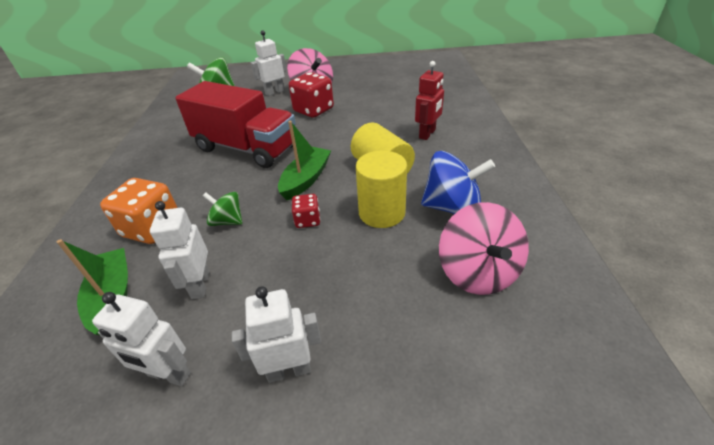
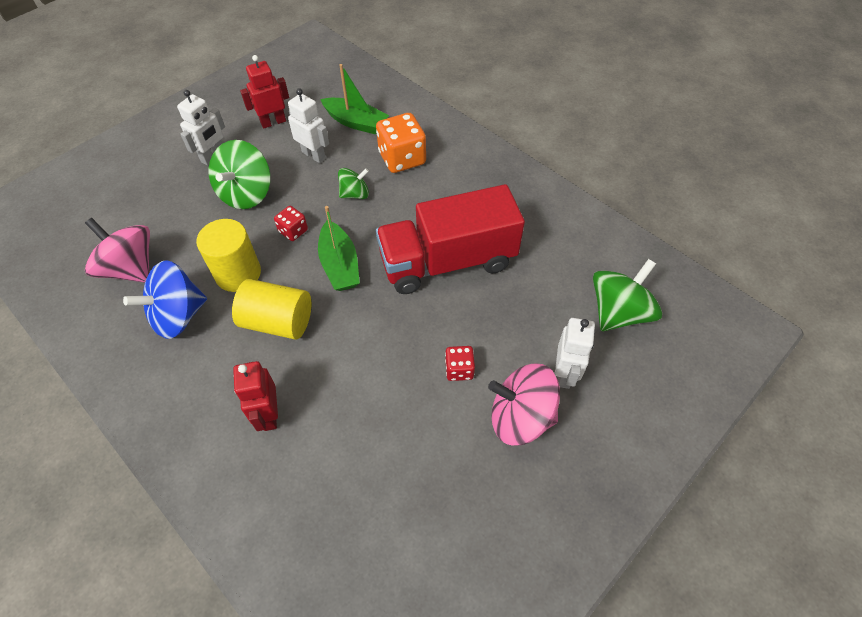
camera: 135 degrees right, 15 degrees up
white robot [92,292,191,386] -> red robot [240,55,289,129]
red dice [289,72,334,118] -> red dice [445,346,475,381], size x0.54
none -> green spinning top [209,140,271,209]

